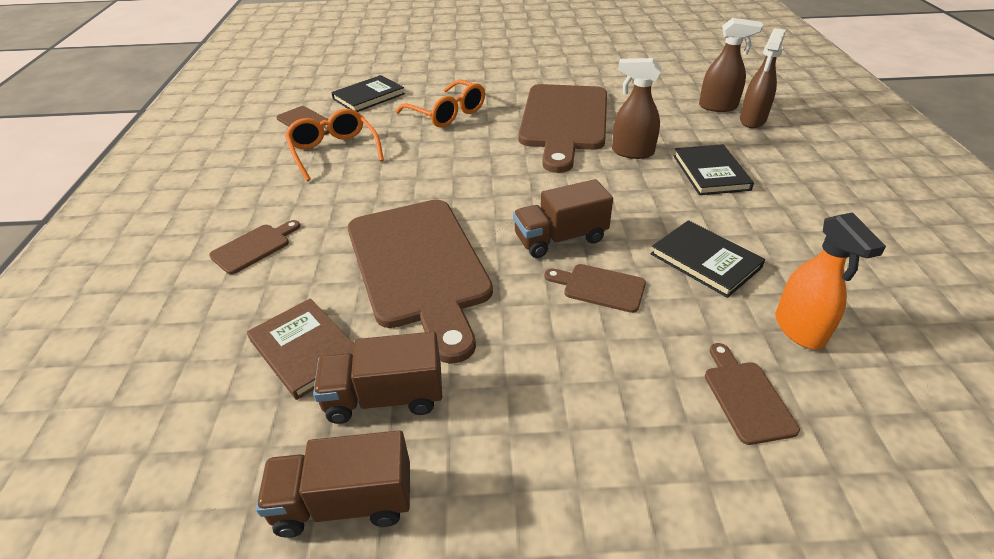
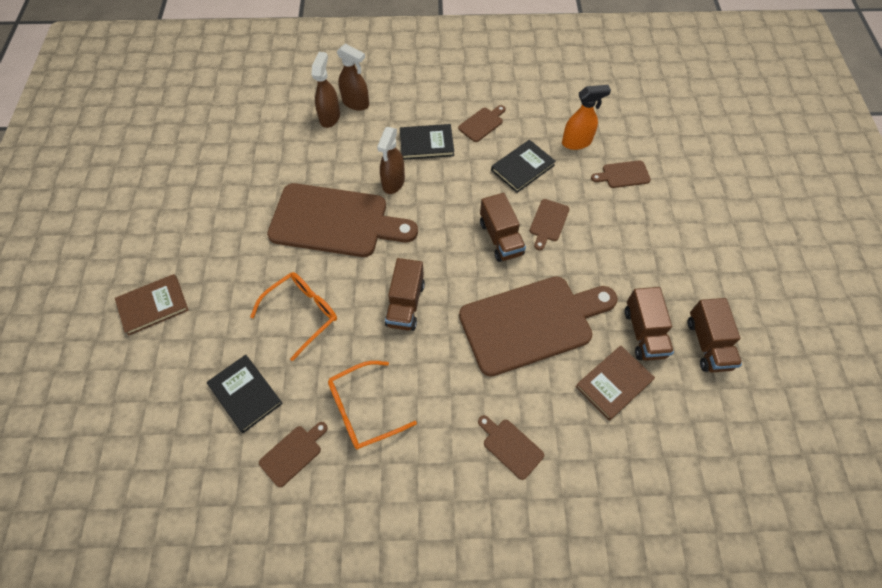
camera: 90 degrees left, 20 degrees up
none -> brown book [115,274,188,336]
none -> brown truck [385,258,425,331]
none -> brown cutting board [458,105,506,142]

